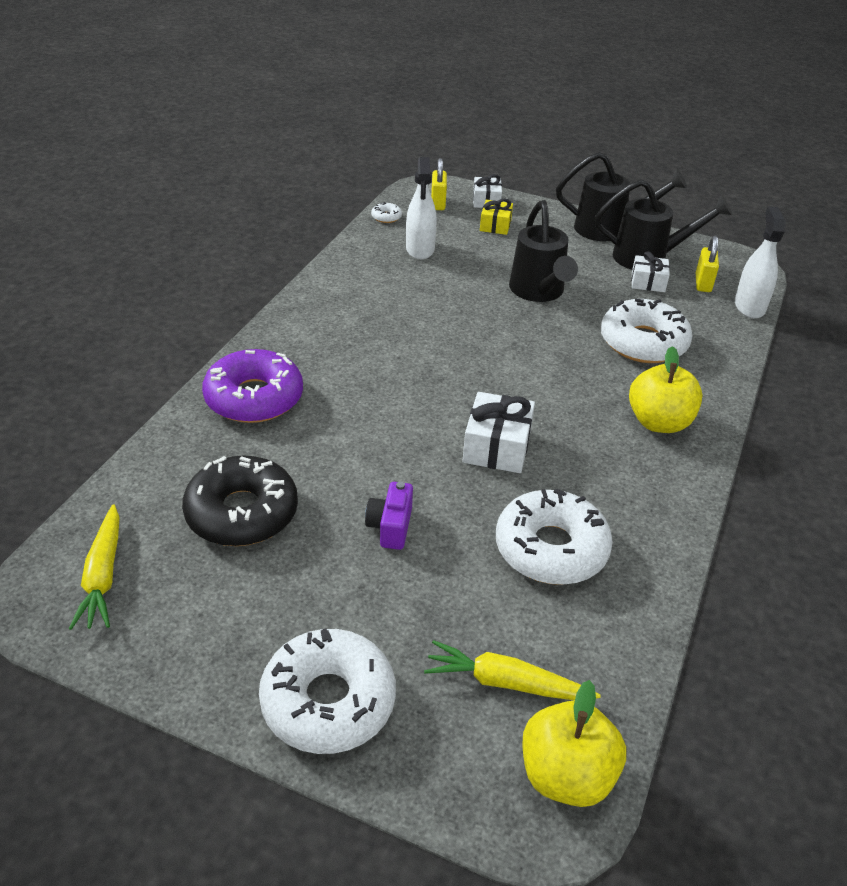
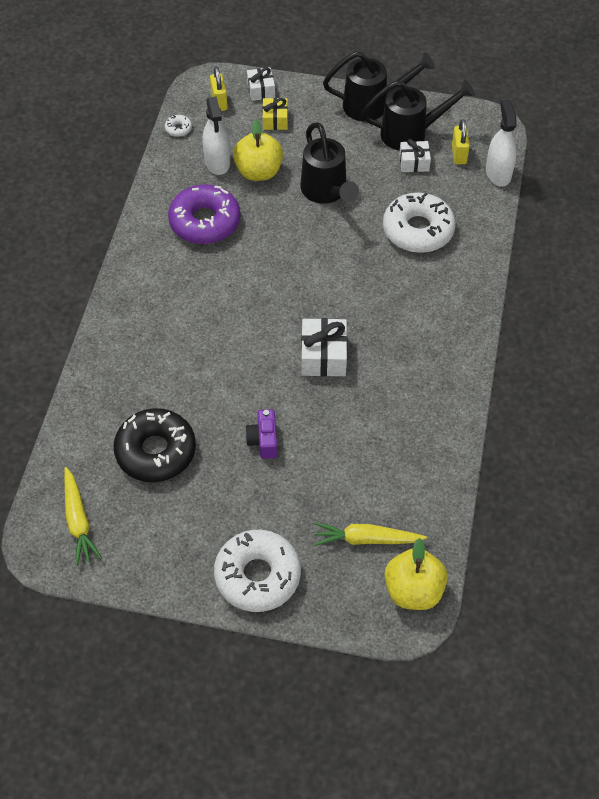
camera: 10 degrees left, 15 degrees up
purple donut [202,349,303,423] -> purple donut moved to [168,184,240,244]
white donut [496,489,613,585] -> none
yellow apple [629,346,702,433] -> yellow apple moved to [233,120,283,181]

